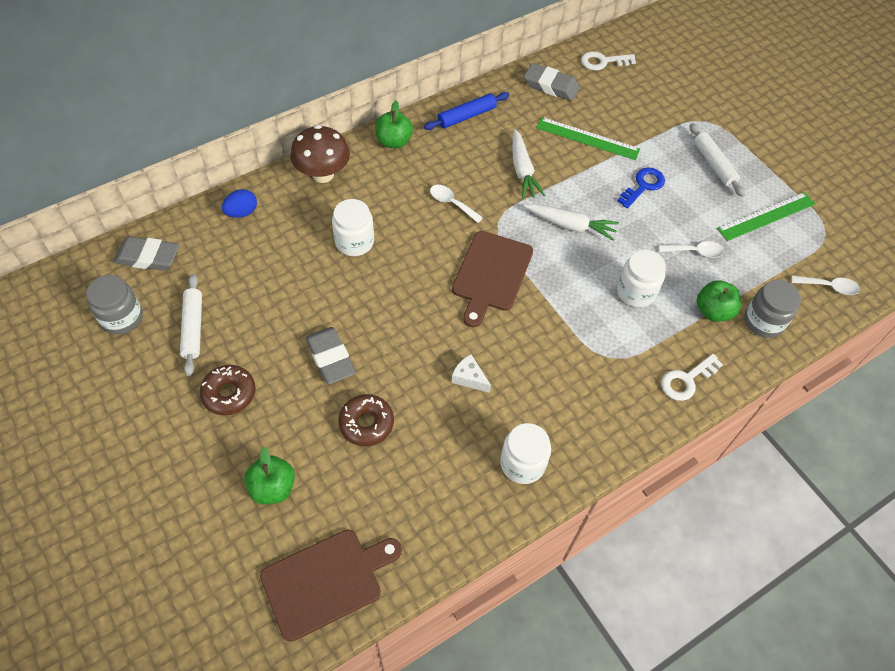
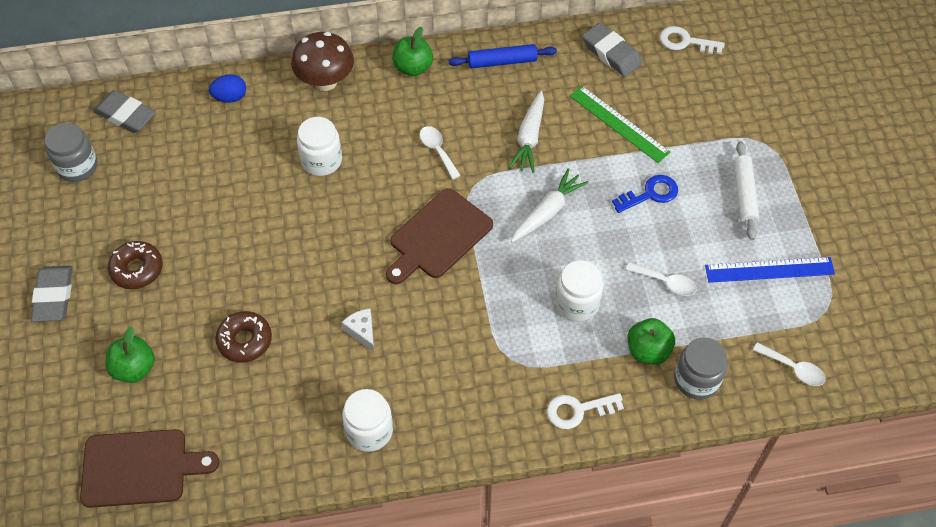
camera: 25 degrees right, 0 degrees up
white rolling pin [180,274,202,376] -> none
grey eraser [306,327,355,384] -> grey eraser moved to [31,266,73,322]
white carrot [524,204,619,241] -> white carrot turned 90 degrees counterclockwise [511,168,589,243]
green ruler [717,192,815,241] -> blue ruler [705,257,835,283]

